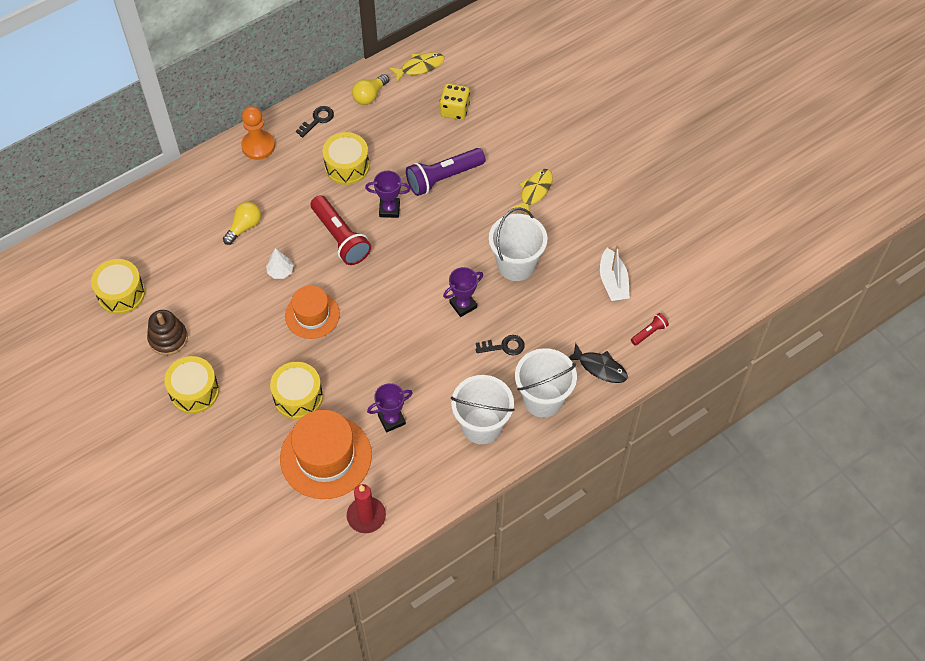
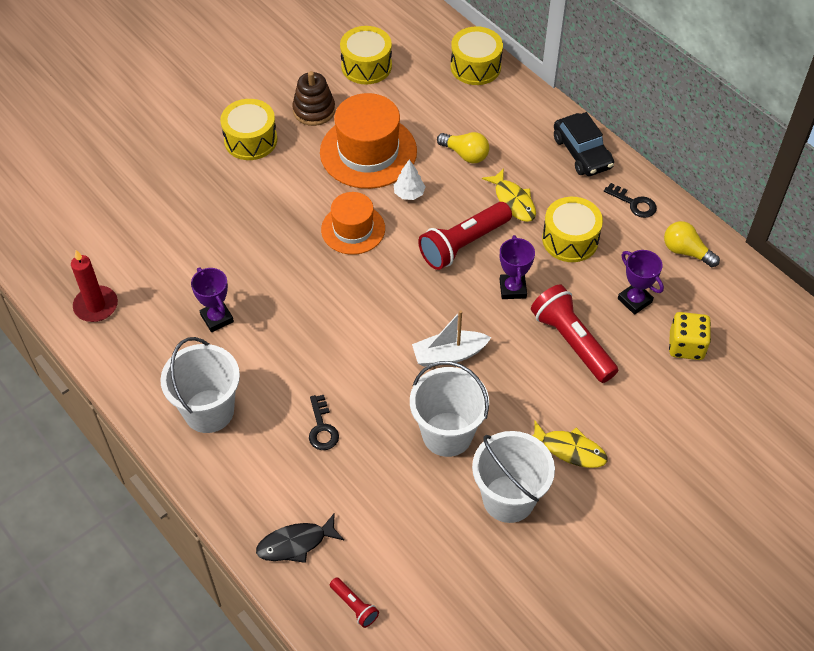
camera: 85 degrees right, 5 degrees down
orange pawn [241,106,275,160] -> black car [554,112,614,176]
yellow drum [270,362,323,419] -> yellow drum moved to [451,26,503,85]
orange hat [280,410,372,499] -> orange hat moved to [320,93,417,189]
yellow fish [389,52,444,82] -> yellow fish moved to [482,168,536,222]
purple flashlight [406,148,485,196] -> red flashlight [531,284,618,383]
purple trophy [443,267,483,317] -> purple trophy moved to [618,250,664,315]
white bucket [515,348,577,418] -> white bucket moved to [472,431,555,523]
black fish [568,343,628,383] -> black fish turned 45 degrees clockwise [256,513,344,563]
white boat [600,245,630,302] -> white boat moved to [412,310,491,367]

